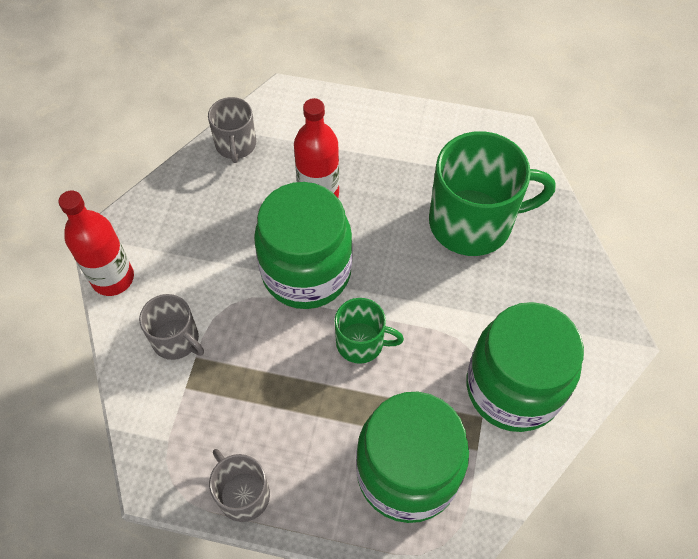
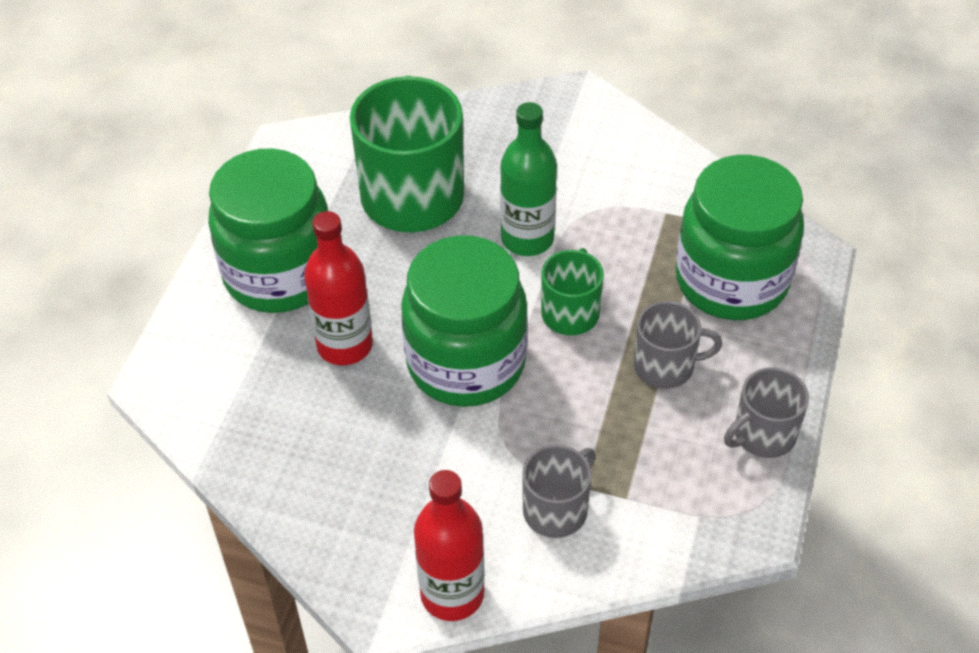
camera: 85 degrees left, 10 degrees down
grey mug [208,97,256,163] -> grey mug moved to [634,301,722,389]
green jar [467,302,584,432] -> green jar moved to [208,149,328,313]
none -> green bottle [500,102,557,256]

